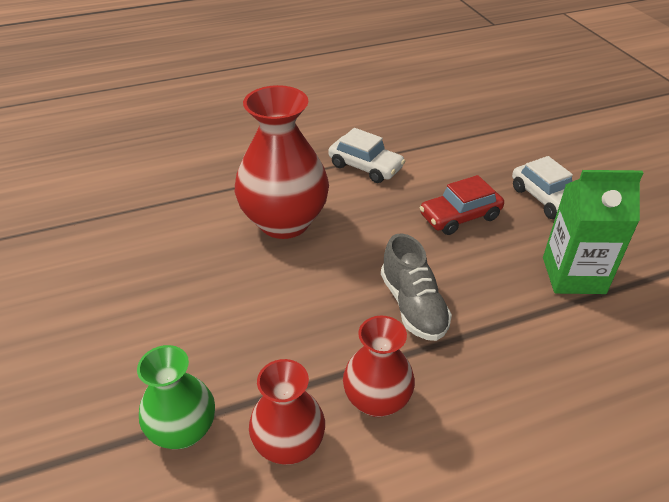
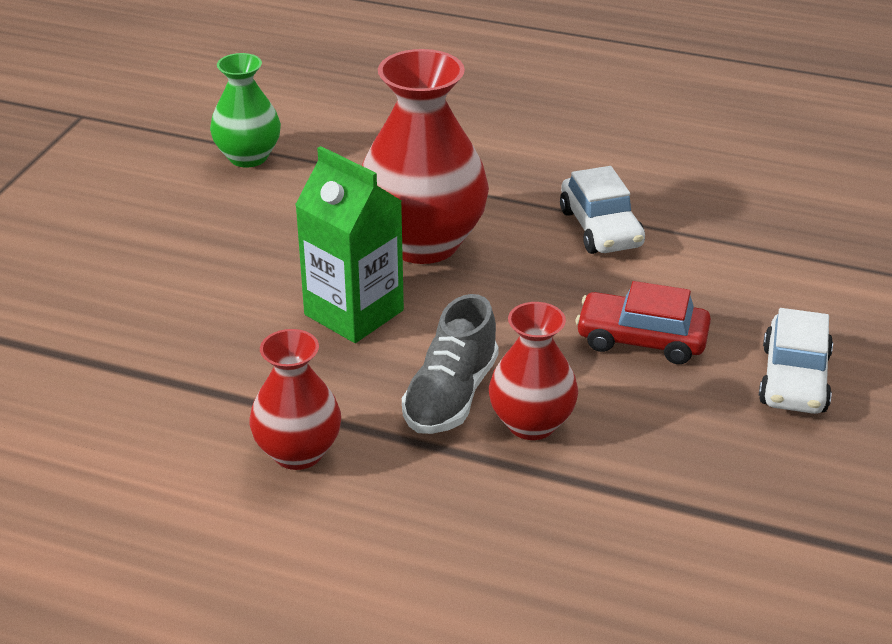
camera: 40 degrees right, 5 degrees down
green vase [137,345,215,449] -> green vase moved to [210,53,281,167]
red vase [249,359,325,465] -> red vase moved to [489,302,578,440]
green carton [543,170,643,294] -> green carton moved to [295,146,404,343]

